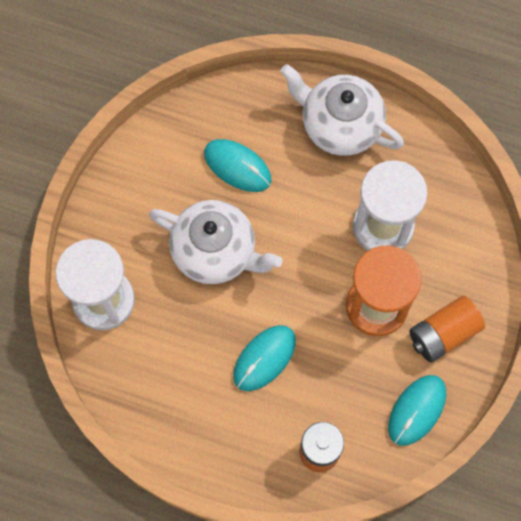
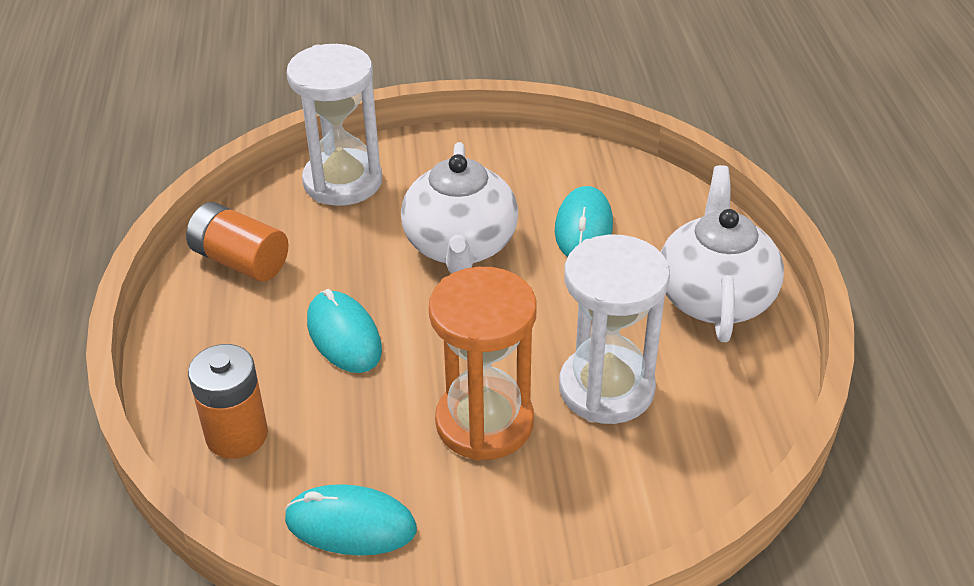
camera: 65 degrees right, 30 degrees down
turquoise mouse [233,325,296,391] -> turquoise mouse turned 45 degrees clockwise [307,289,382,373]
orange battery [409,296,485,363] -> orange battery moved to [186,202,288,282]

